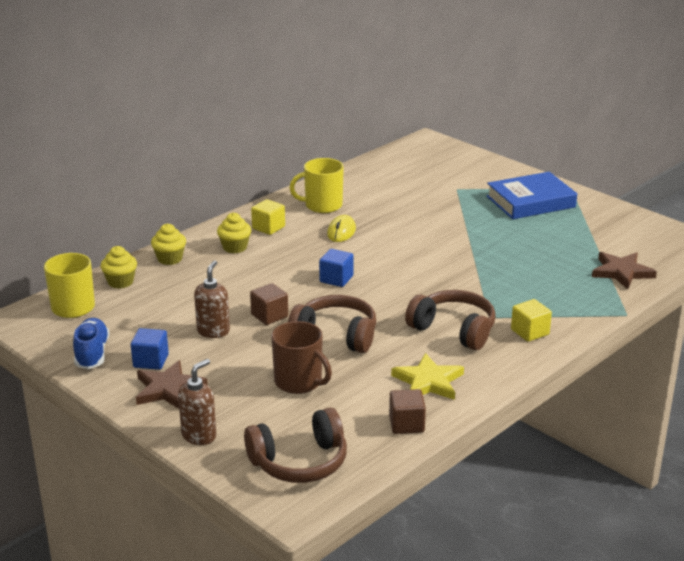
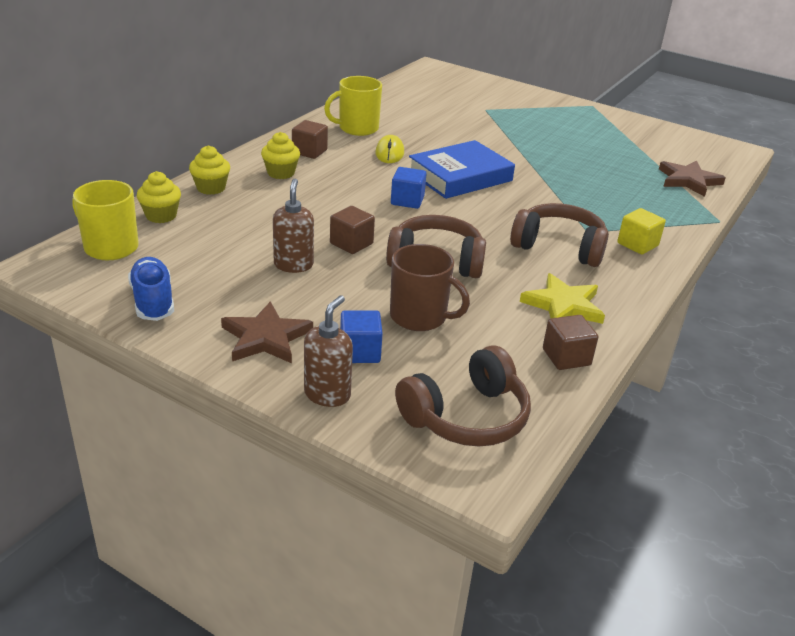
camera: 15 degrees left, 5 degrees up
blue cube [131,328,169,370] -> blue cube moved to [340,310,383,363]
yellow cube [251,199,285,235] -> brown cube [292,120,328,159]
blue book [487,172,577,219] -> blue book moved to [409,140,515,199]

